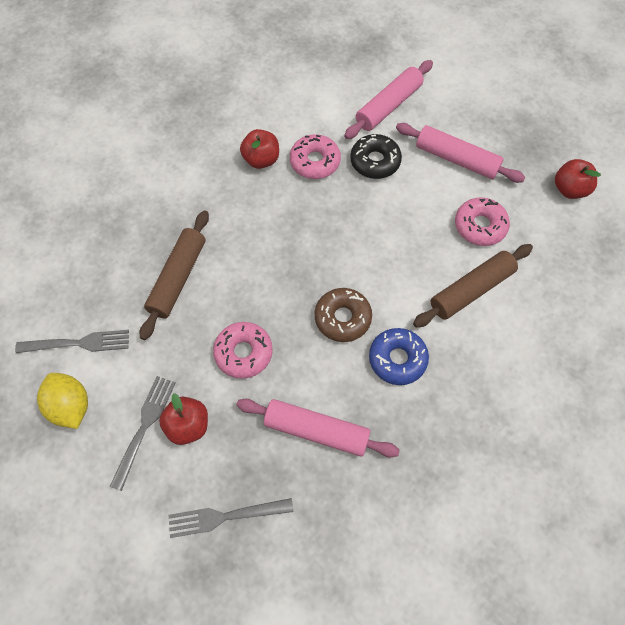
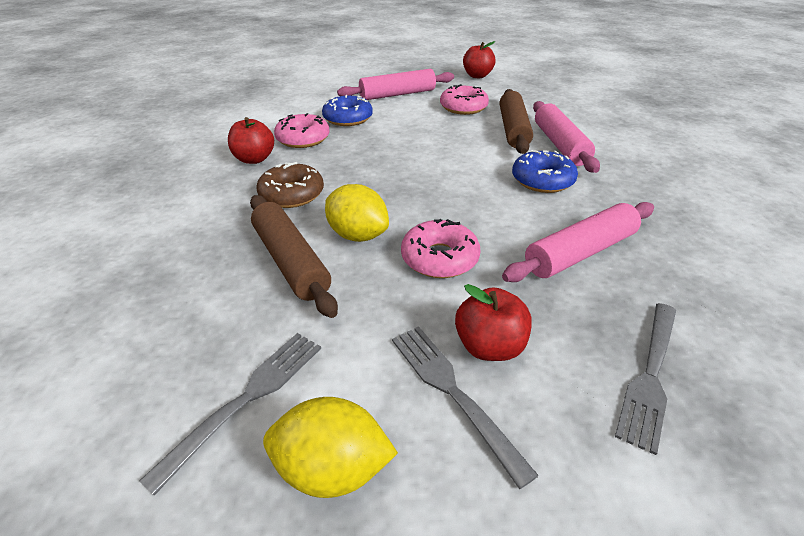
camera: 50 degrees left, 25 degrees down
brown donut [315,288,372,342] -> brown donut moved to [257,162,324,208]
pink rolling pin [344,60,433,139] -> pink rolling pin moved to [533,101,600,173]
black donut [350,134,402,179] -> blue donut [322,95,373,126]
none -> yellow lemon [325,184,389,242]

